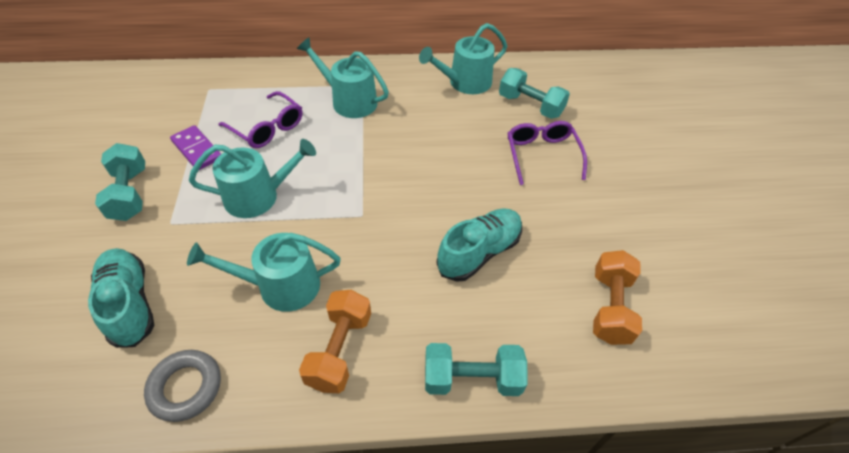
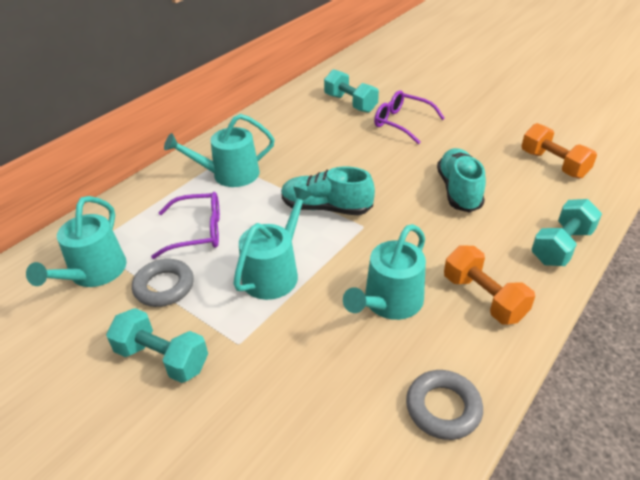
camera: 45 degrees left, 10 degrees down
turquoise shoe [88,248,154,348] -> turquoise shoe moved to [281,166,375,215]
purple domino [170,125,221,170] -> grey ring [132,259,194,307]
turquoise watering can [419,23,507,94] -> turquoise watering can moved to [26,196,127,287]
turquoise dumbbell [499,68,570,119] -> turquoise dumbbell turned 60 degrees clockwise [324,69,379,113]

